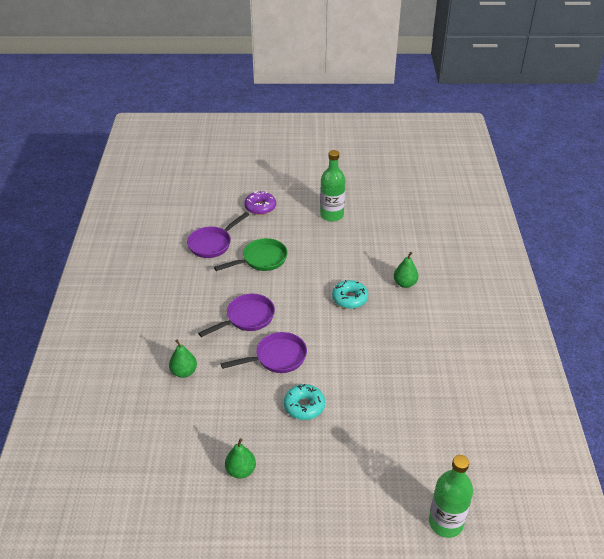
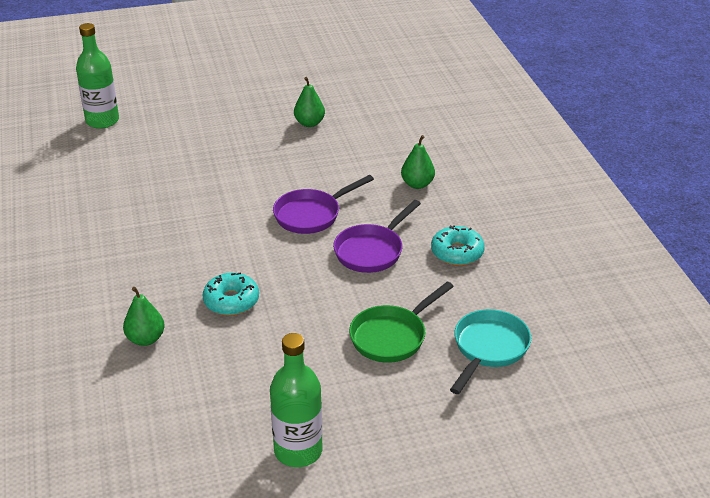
camera: 165 degrees right, 5 degrees down
purple pan [187,212,249,258] -> turquoise pan [450,309,531,394]
purple donut [244,191,276,215] -> none
turquoise donut [284,384,325,420] -> turquoise donut moved to [431,225,485,266]

